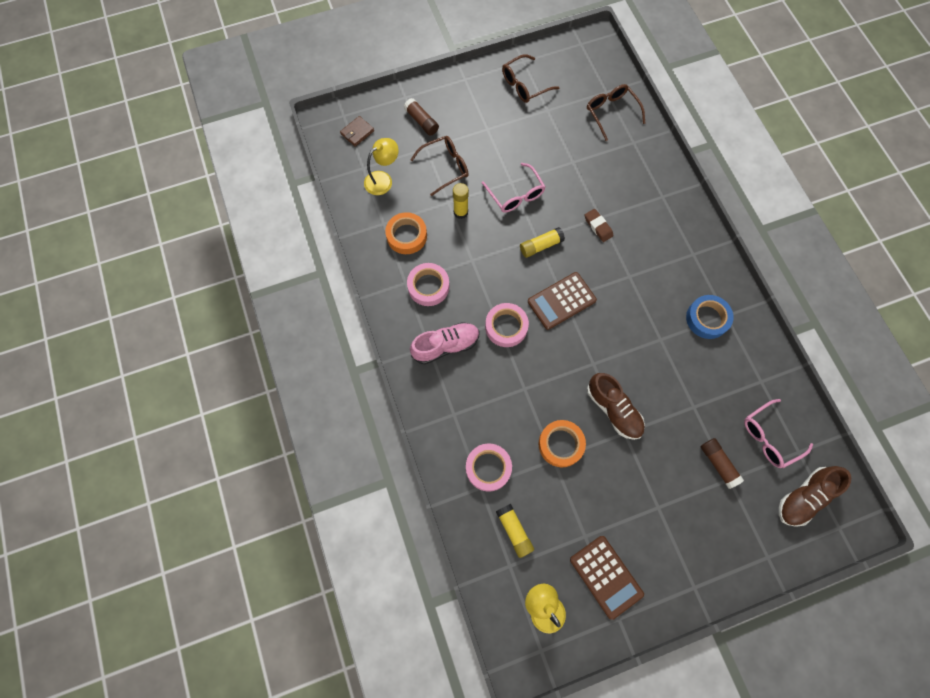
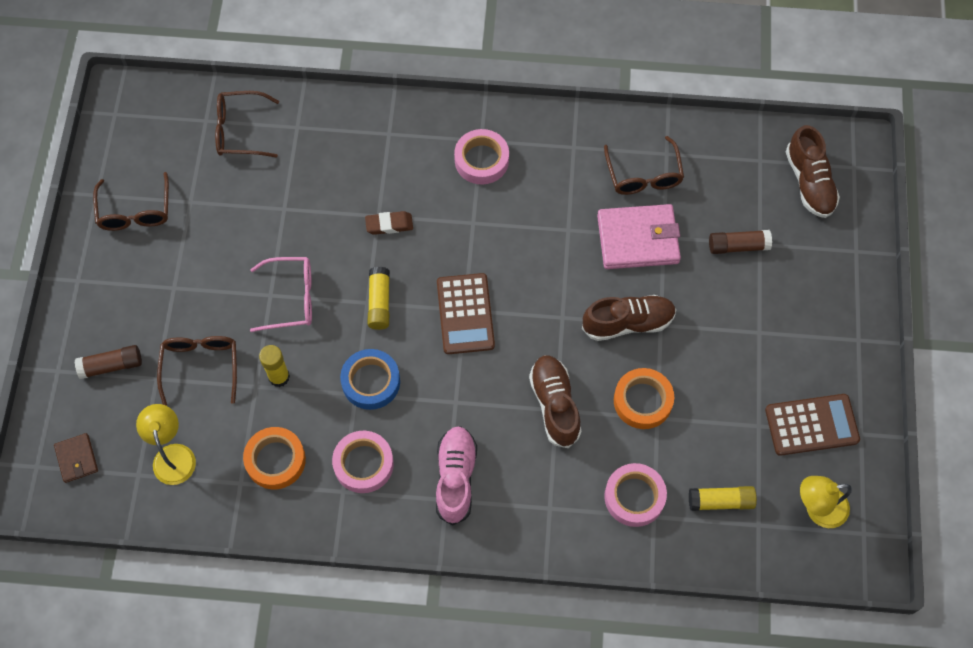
camera: 65 degrees left, 5 degrees down
pink tape [485,303,529,347] -> pink tape moved to [454,129,509,184]
blue tape [686,295,734,339] -> blue tape moved to [340,349,400,410]
pink glasses [744,399,813,468] -> none
none -> brown shoe [529,355,581,448]
none -> pink wallet [597,204,681,269]
none -> brown glasses [604,136,684,195]

